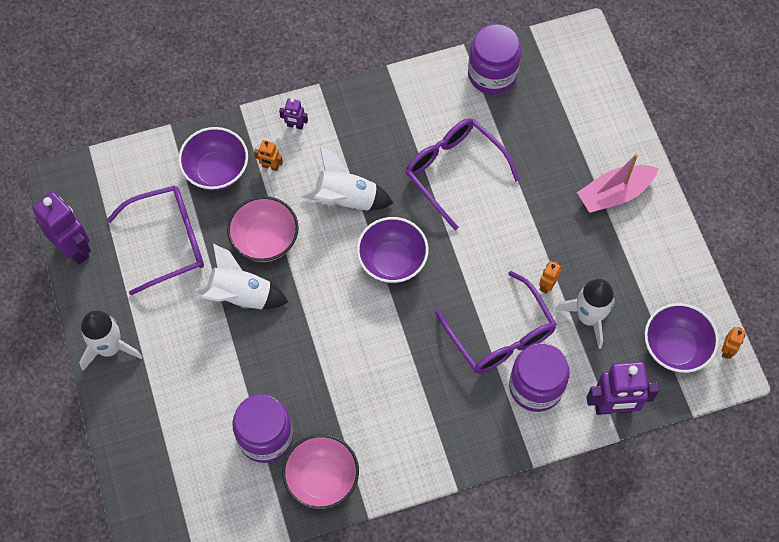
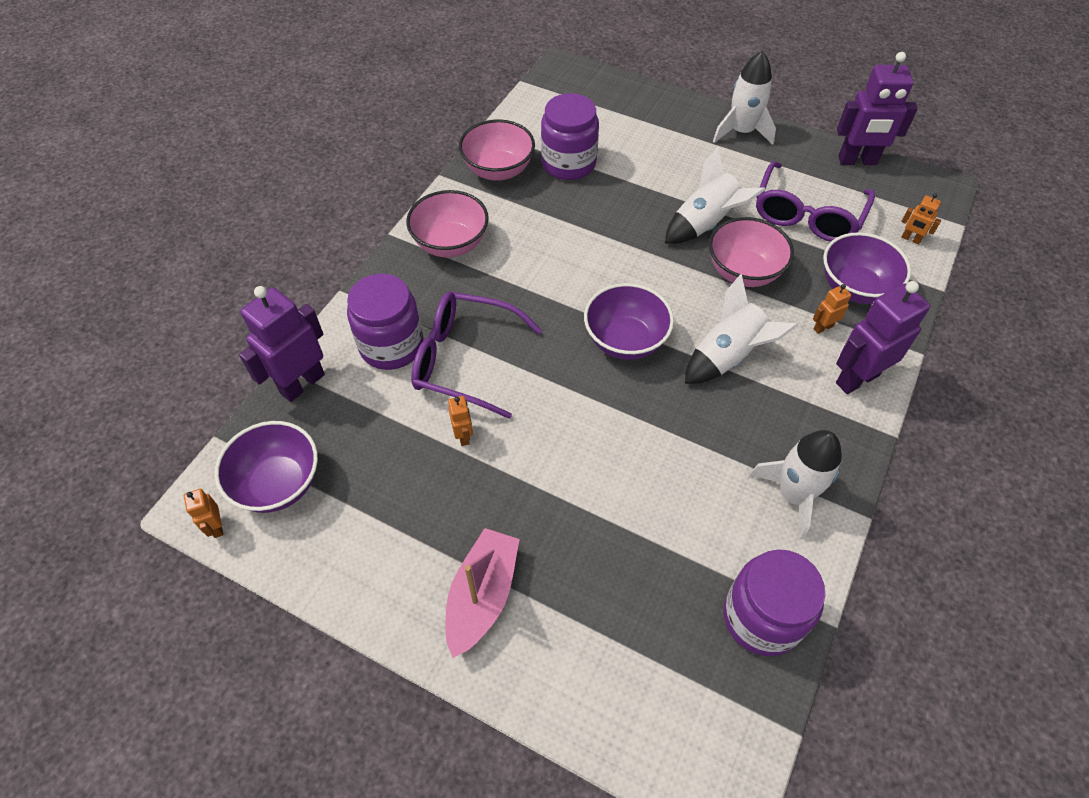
camera: 135 degrees right, 10 degrees down
purple robot [279,98,308,130] -> purple robot [836,281,930,394], size x2.14
purple glasses [406,118,520,230] -> none
white rocket [555,279,615,349] -> white rocket moved to [749,430,842,539]
none -> pink bowl [406,190,489,258]
none -> orange robot [901,193,941,245]

